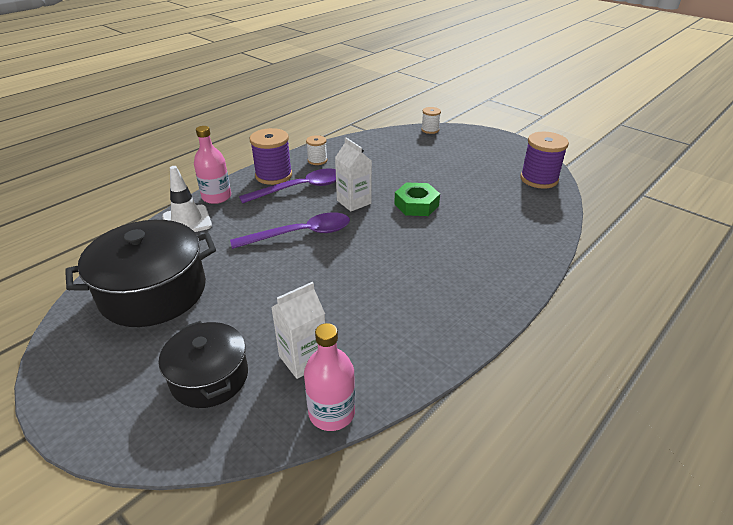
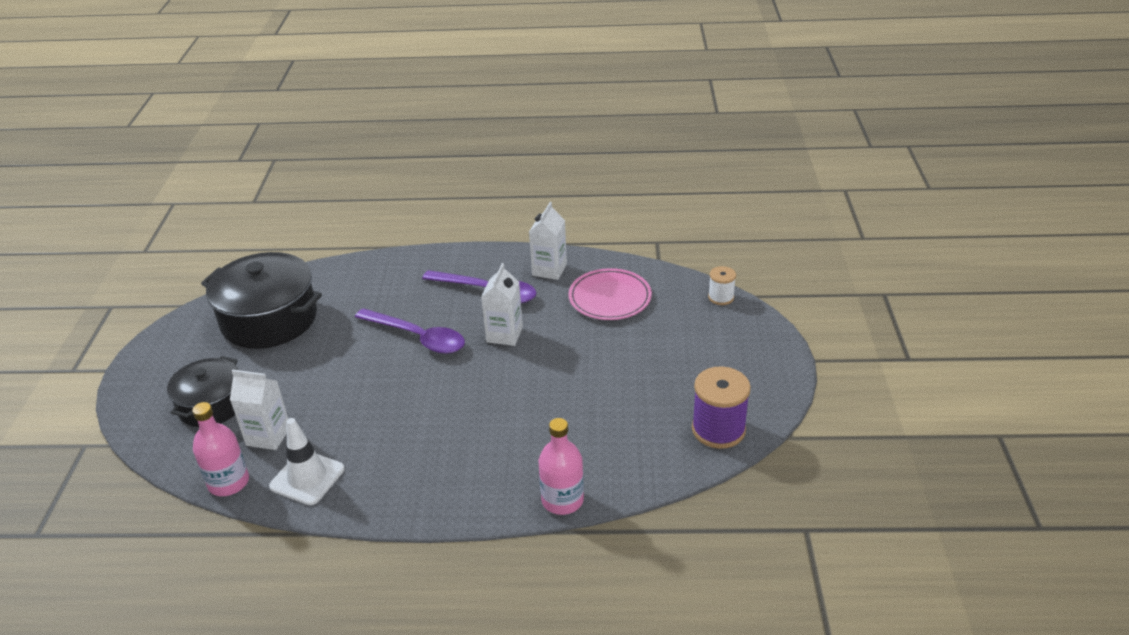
camera: 50 degrees right, 0 degrees up
white traffic cone [162,166,212,232] -> white traffic cone moved to [269,418,345,505]
pink bottle [194,126,231,204] -> pink bottle moved to [539,418,584,515]
purple spool [250,128,292,185] -> none
white spool [306,135,327,165] -> white carton [529,202,567,280]
green nut [394,183,440,216] -> none
none -> pink plate [568,268,652,320]

